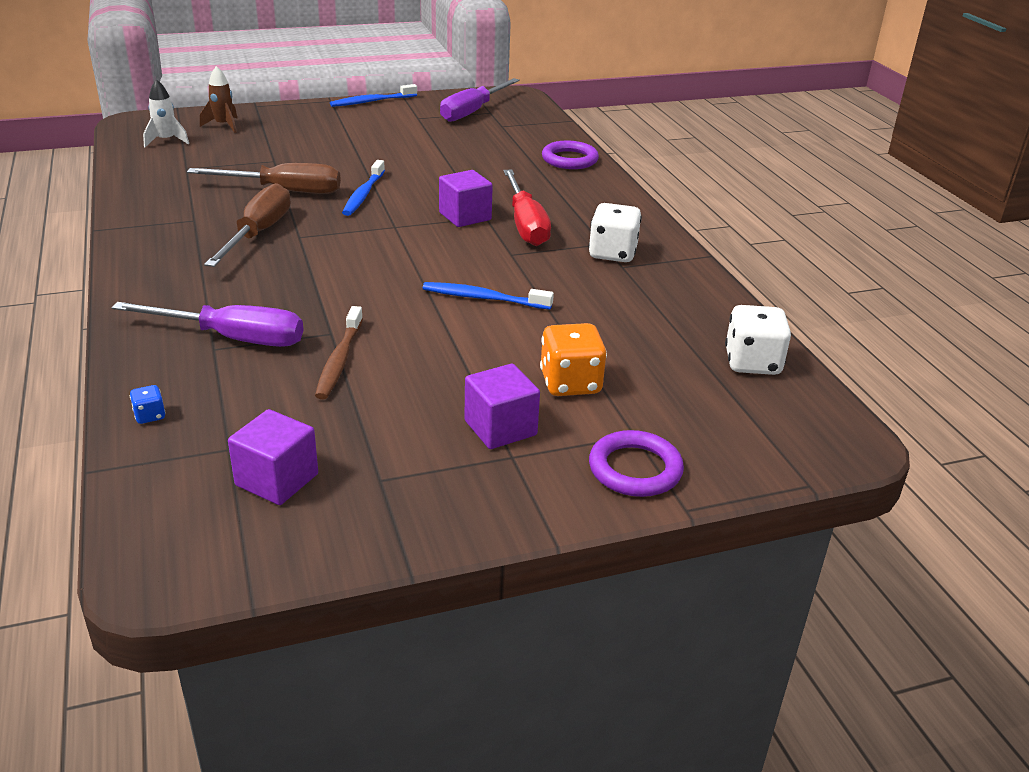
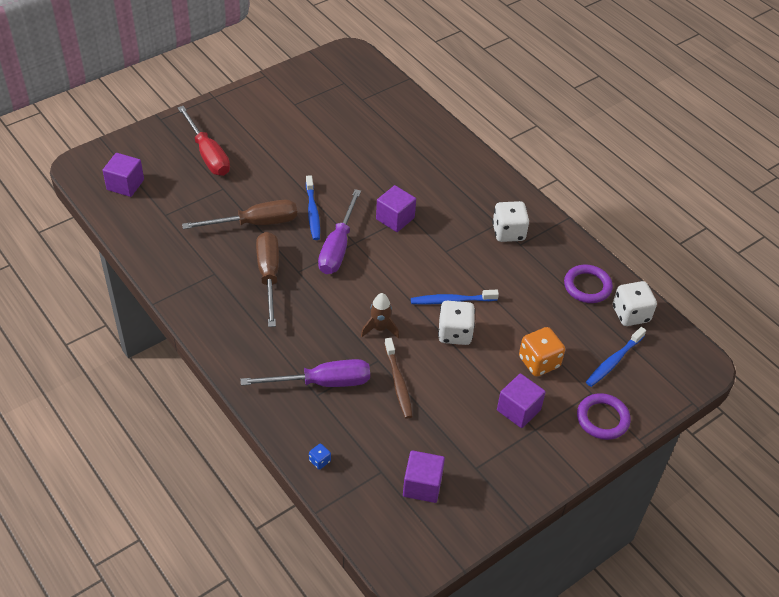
camera: 20 degrees left, 15 degrees up
white rocket [143,79,189,147] -> purple cube [103,153,144,197]
brown rocket [200,66,238,133] -> brown rocket moved to [361,293,399,338]
blue toothbrush [330,84,417,107] -> blue toothbrush moved to [586,327,646,387]
purple screwdriver [440,78,520,122] -> purple screwdriver moved to [318,189,361,274]
red screwdriver [503,169,551,246] -> red screwdriver moved to [178,106,230,176]
purple ring [542,141,599,169] -> purple ring moved to [564,265,613,303]
none -> white dice [438,301,475,345]

